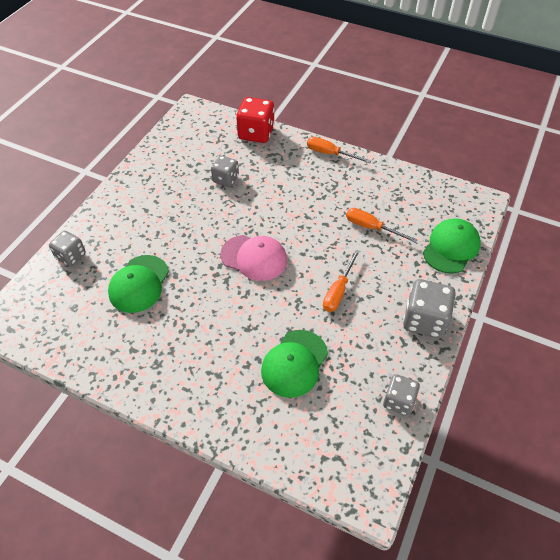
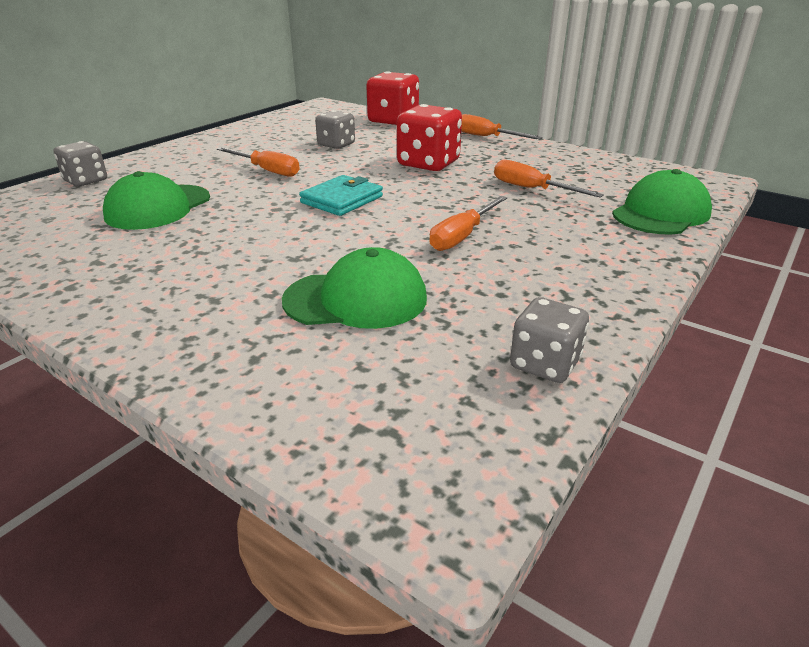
camera: 10 degrees right, 20 degrees down
pink cap [220,235,287,281] -> turquoise wallet [299,175,383,216]
green cap [261,330,328,398] -> green cap turned 135 degrees counterclockwise [282,247,427,329]
grey dice [403,279,456,338] -> none
none -> orange screwdriver [217,147,300,177]
none -> red dice [397,104,462,171]

